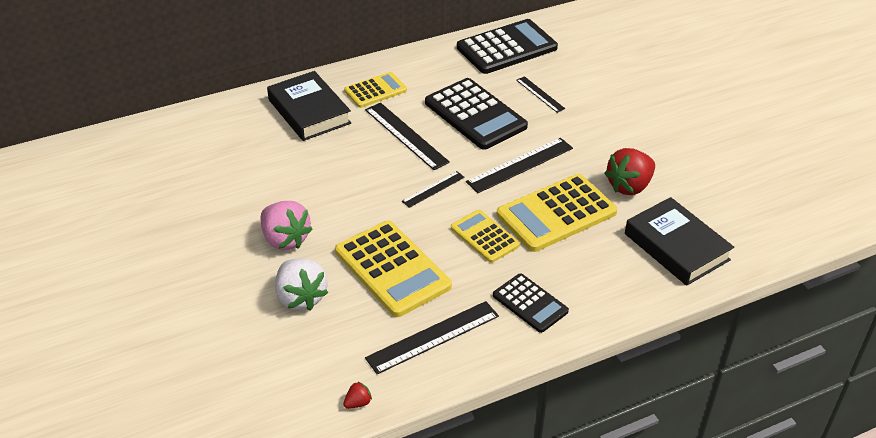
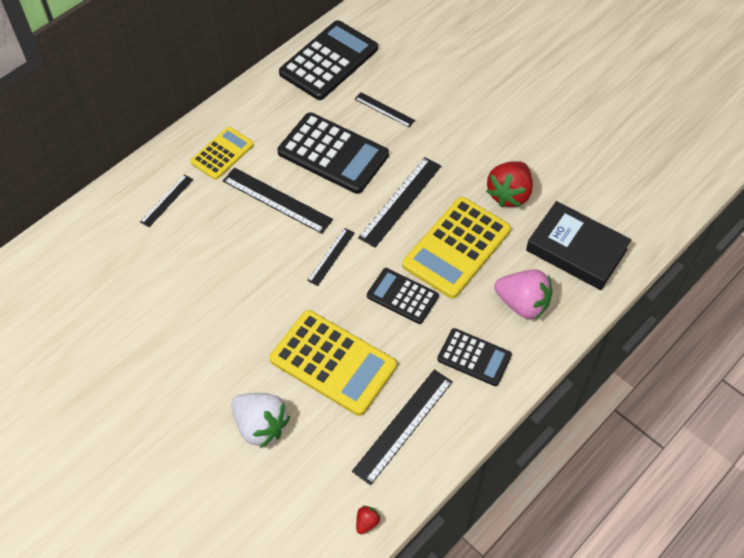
camera: 20 degrees left, 15 degrees up
pink strawberry [260,201,313,250] -> pink strawberry moved to [494,270,552,319]
black book [267,71,351,141] -> black ruler [140,174,193,227]
yellow calculator [451,210,520,263] -> black calculator [367,268,439,324]

